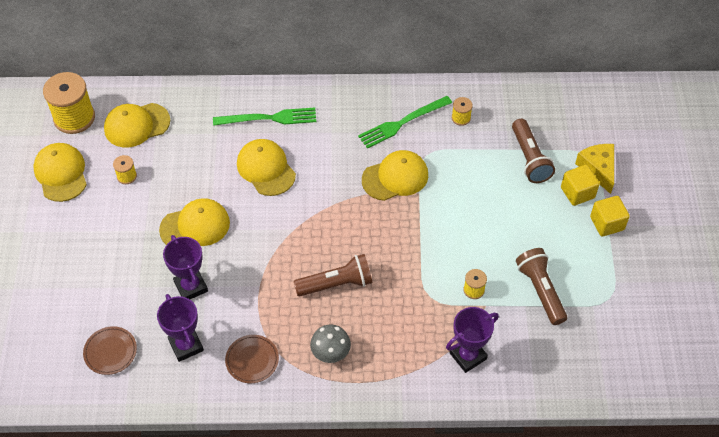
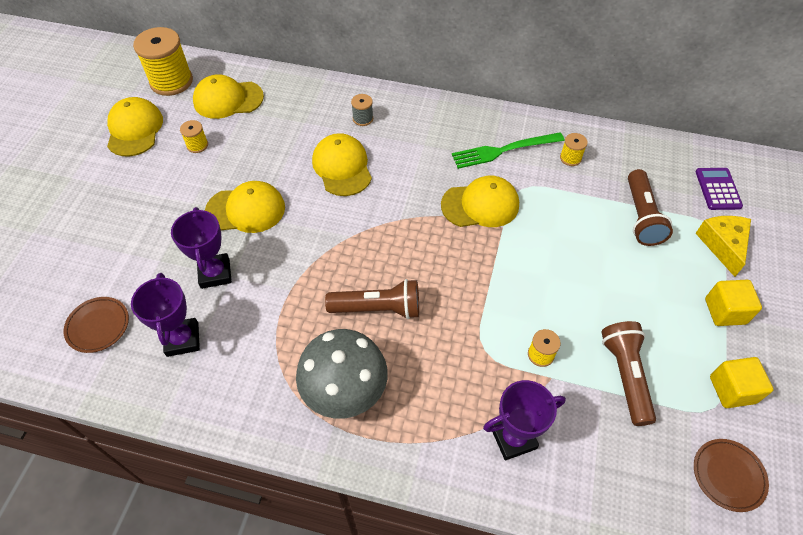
camera: 15 degrees right, 0 degrees up
green fork [213,108,316,126] -> grey spool [351,94,373,126]
brown plate [225,335,279,383] -> brown plate moved to [694,439,769,512]
grey mushroom [310,324,351,363] -> grey mushroom [296,329,388,419], size x1.74
yellow cube [561,165,600,206] -> yellow cube moved to [710,357,774,408]
none -> purple calculator [696,168,743,210]

